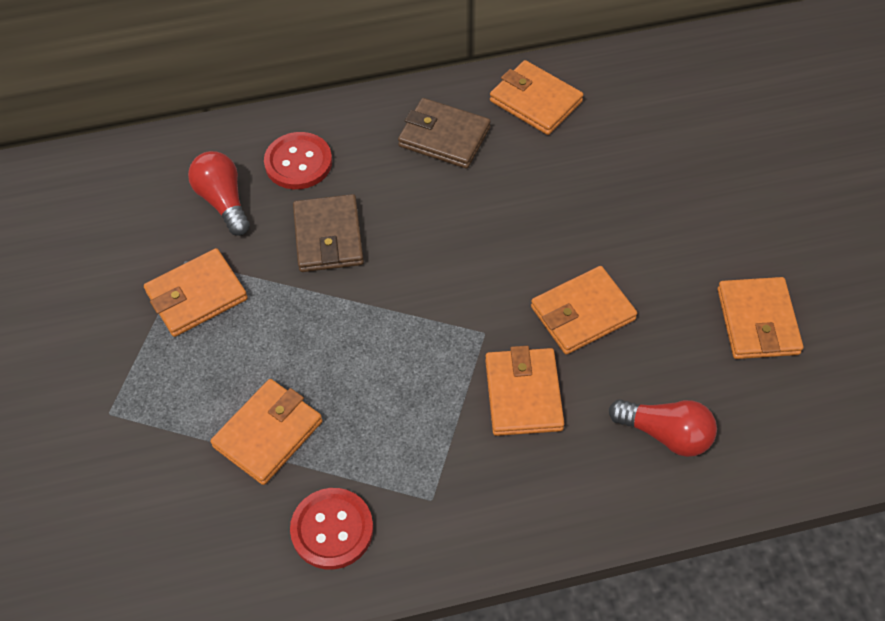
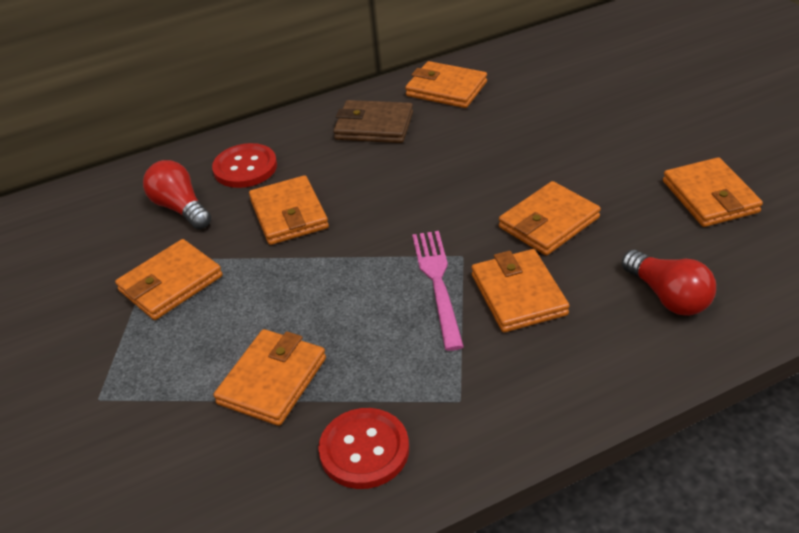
camera: 10 degrees left, 15 degrees down
brown wallet [293,194,364,272] -> orange wallet [249,175,329,245]
red light bulb [609,399,717,457] -> red light bulb turned 45 degrees clockwise [622,250,716,316]
none -> pink fork [412,231,464,351]

